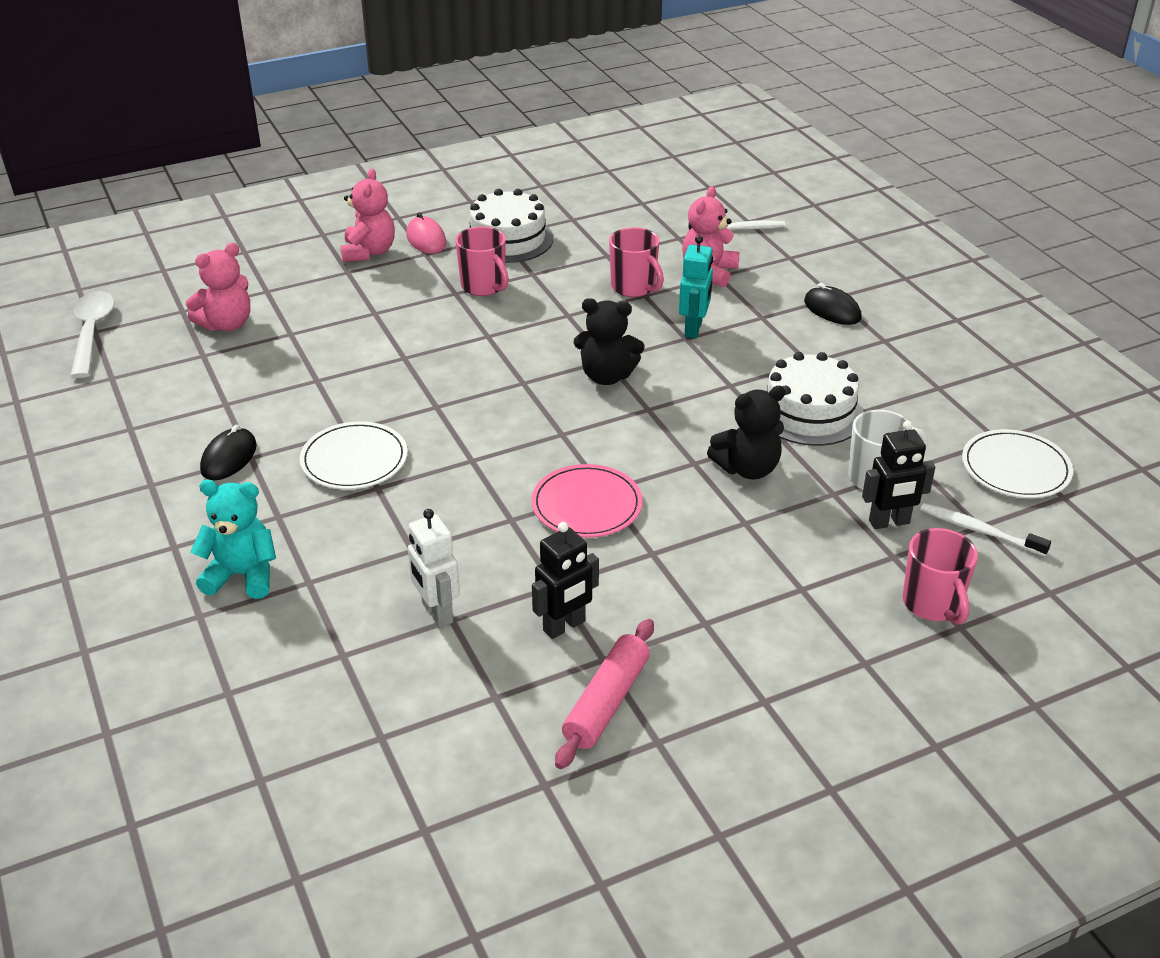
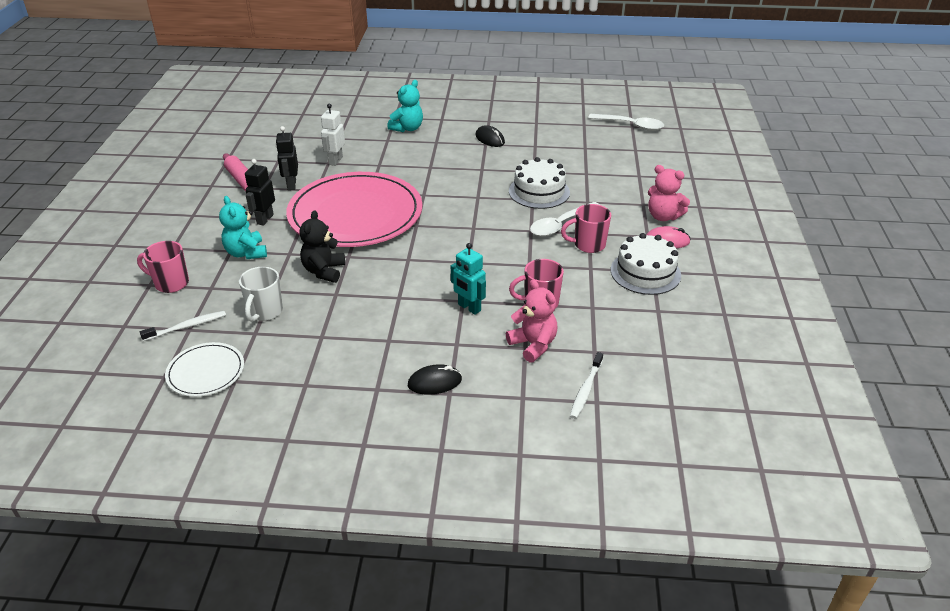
camera: 120 degrees right, 0 degrees up
pink teddy bear [186,243,250,331] -> none
white plate [300,421,408,489] -> none
white robot [408,509,460,628] -> white robot turned 75 degrees counterclockwise [321,104,345,166]
pink plate [531,464,643,538] -> pink plate [286,172,422,247], size x2.22
black teddy bear [574,298,645,385] -> none
white cake [765,352,864,446] -> white cake moved to [509,157,570,209]
black robot [862,421,935,529] -> black robot moved to [245,159,275,226]
none -> turquoise teddy bear [219,196,267,259]
none -> white spoon [530,202,599,236]

